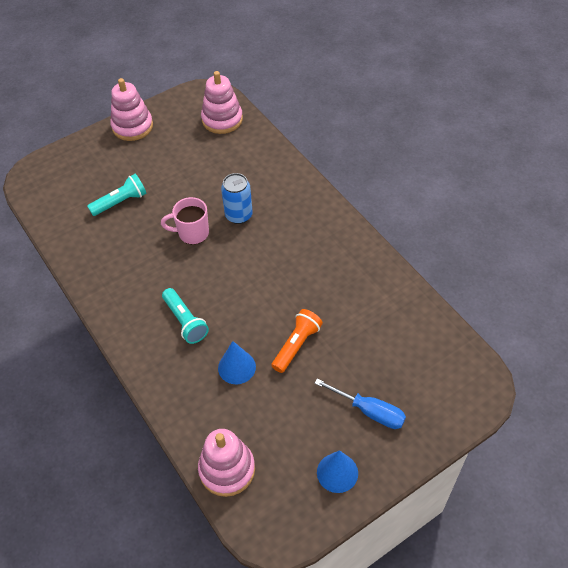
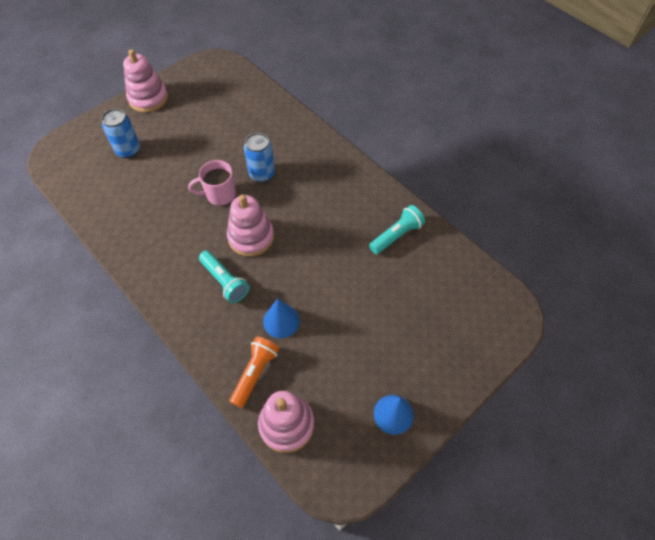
camera: 10 degrees left, 5 degrees up
turquoise flashlight [87,174,147,216] -> turquoise flashlight moved to [369,205,425,254]
pink stacking toy [201,71,243,134] -> pink stacking toy moved to [227,194,274,257]
orange flashlight [271,309,323,373] -> orange flashlight moved to [230,336,279,408]
blue screwdriver [314,378,406,429] -> none
none -> blue can [101,109,140,158]

